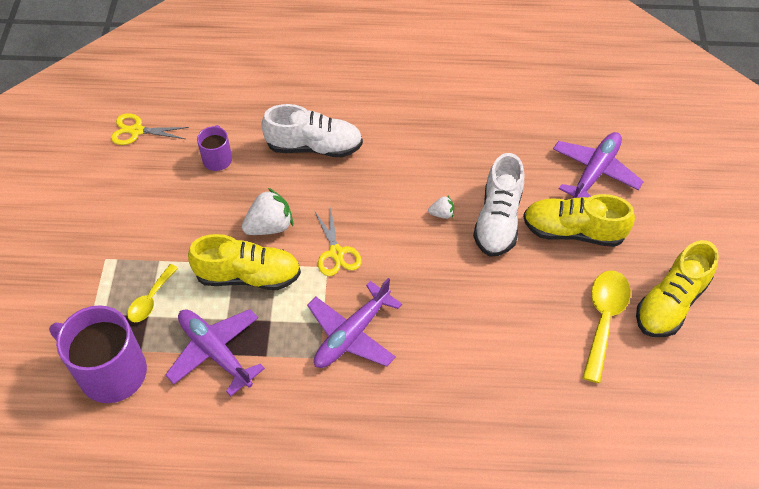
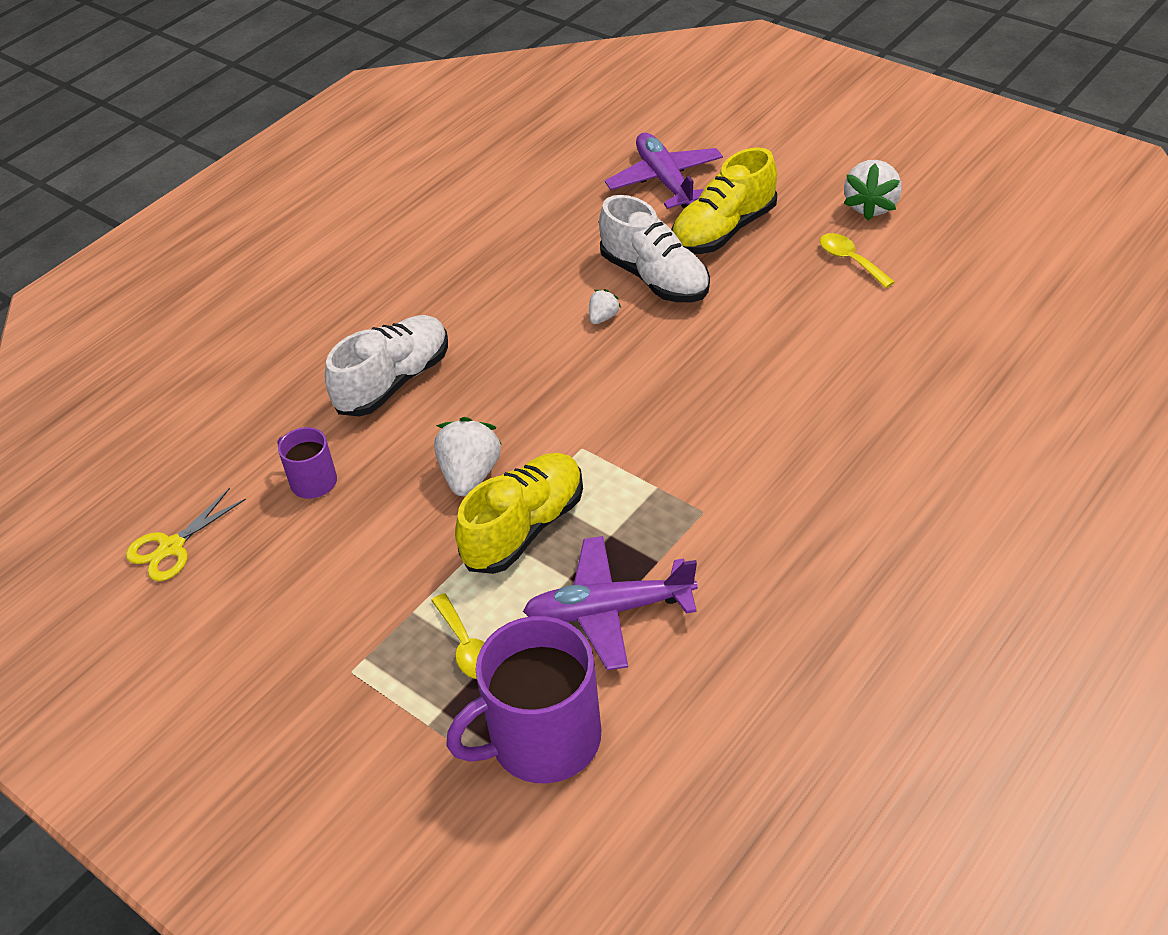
camera: 50 degrees left, 10 degrees down
purple plane [307,278,402,368] -> none
yellow scissors [315,206,362,276] -> none
yellow spoon [582,270,631,383] -> yellow spoon [820,233,895,288], size x0.60
yellow shoe [636,240,719,337] -> white strawberry [843,160,902,220]

